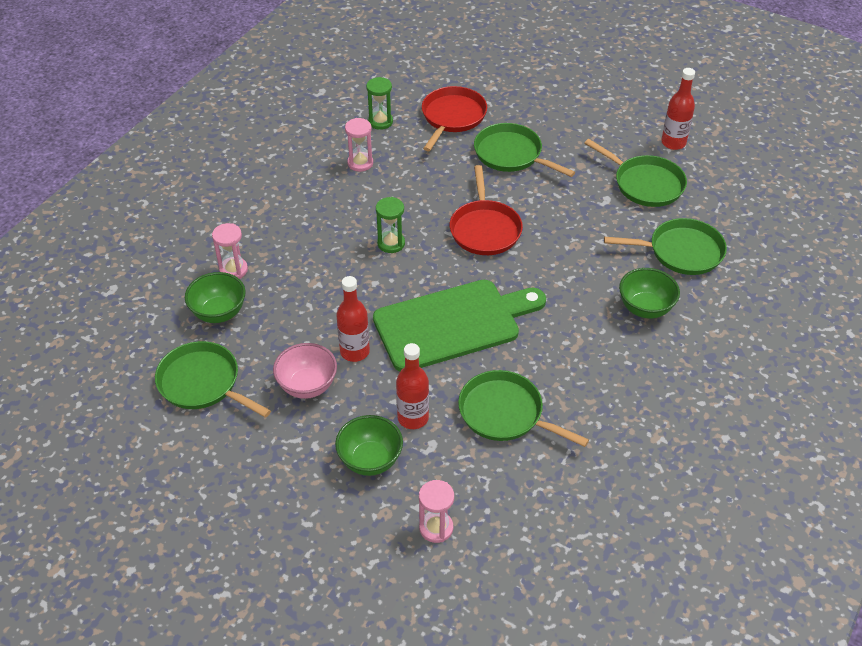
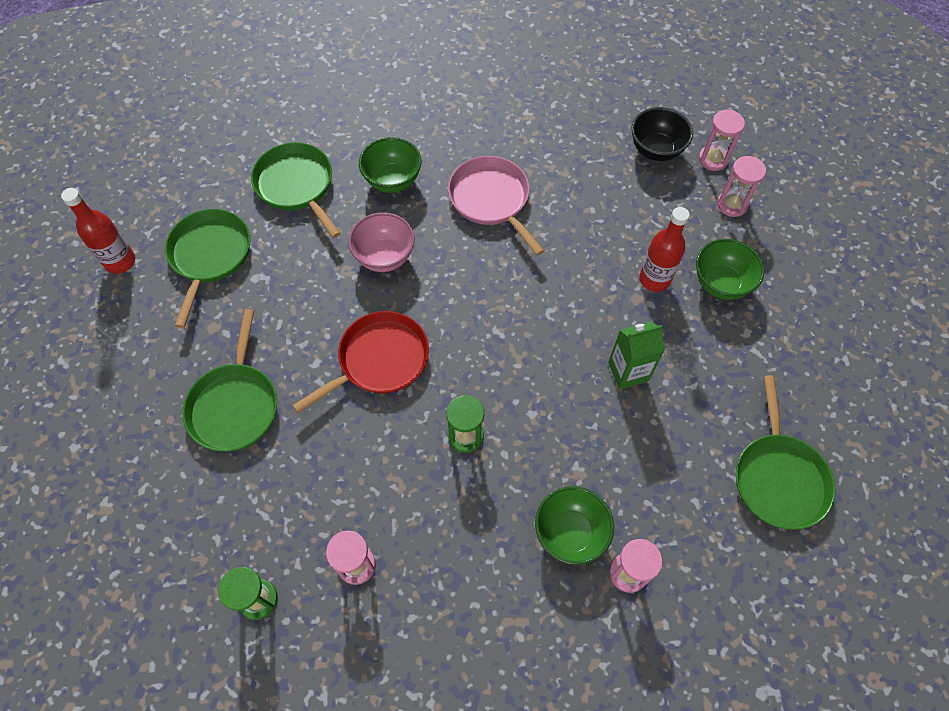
camera: 125 degrees left, 15 degrees up
green bowl [185,272,245,323] -> green bowl moved to [535,486,614,565]
pink bowl [273,343,337,399] -> pink bowl moved to [348,212,415,272]
red bottle [336,276,370,362] -> green carton [608,322,665,389]
green cutting board [373,280,546,372] -> none
red pan [422,86,487,151] -> none
green pan [458,370,589,447] -> none
none -> pink pan [448,156,544,255]
none -> black bowl [631,107,693,161]
none -> pink hourglass [699,110,745,171]

